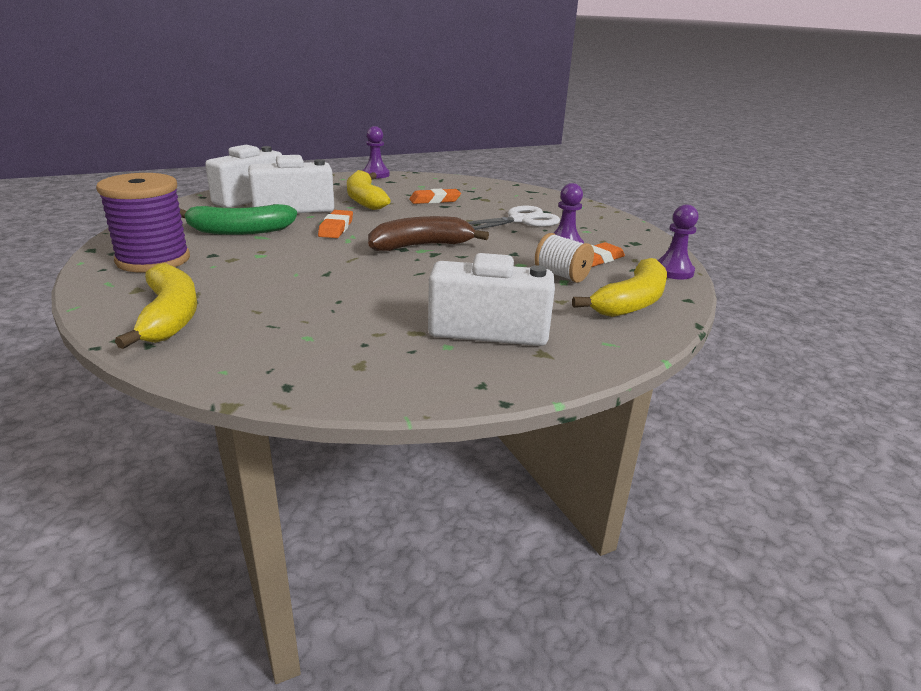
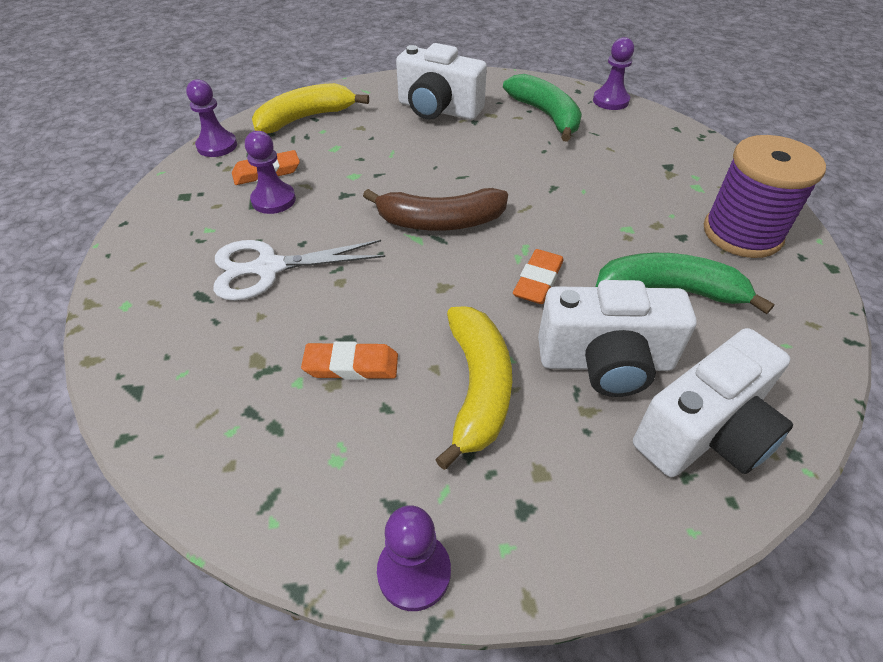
camera: 160 degrees left, 20 degrees up
yellow banana [115,263,197,349] -> none
white spool [535,233,594,283] -> none
none -> green banana [503,74,582,142]
none -> purple pawn [593,37,634,110]

